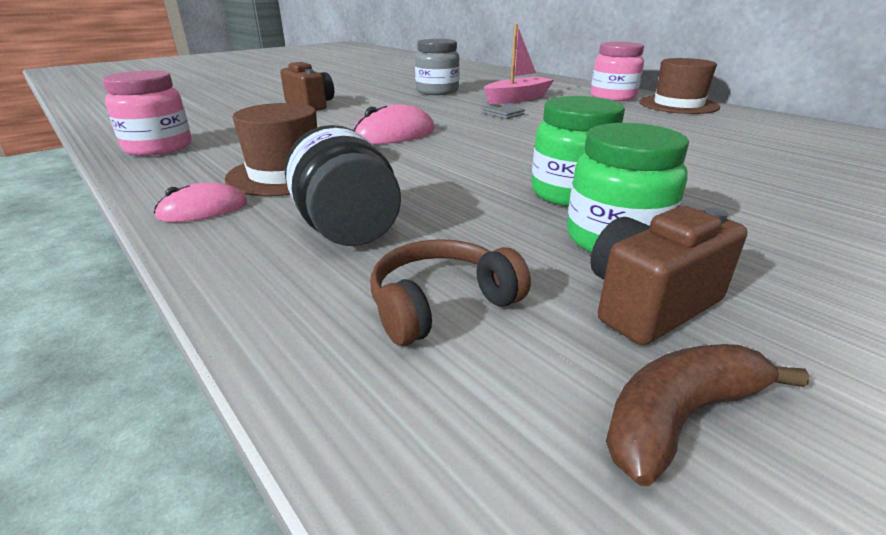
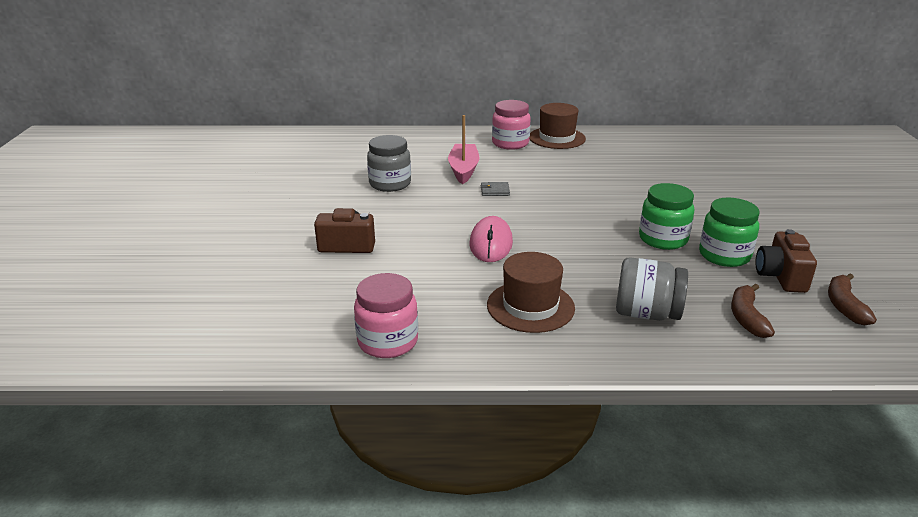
camera: 50 degrees left, 0 degrees up
pink mouse [154,182,247,222] -> none
black jar [285,125,401,246] -> grey jar [616,257,688,321]
brown headphones [370,239,531,346] -> brown banana [731,283,775,338]

